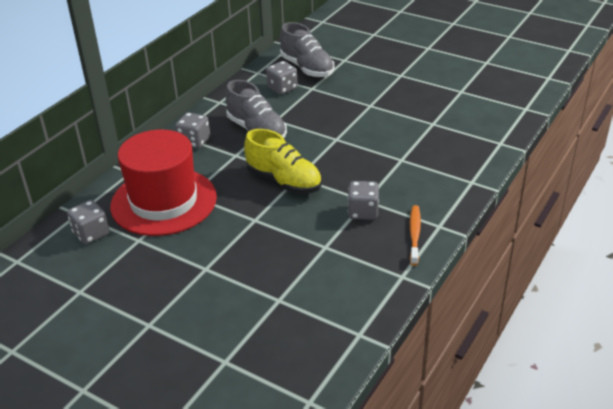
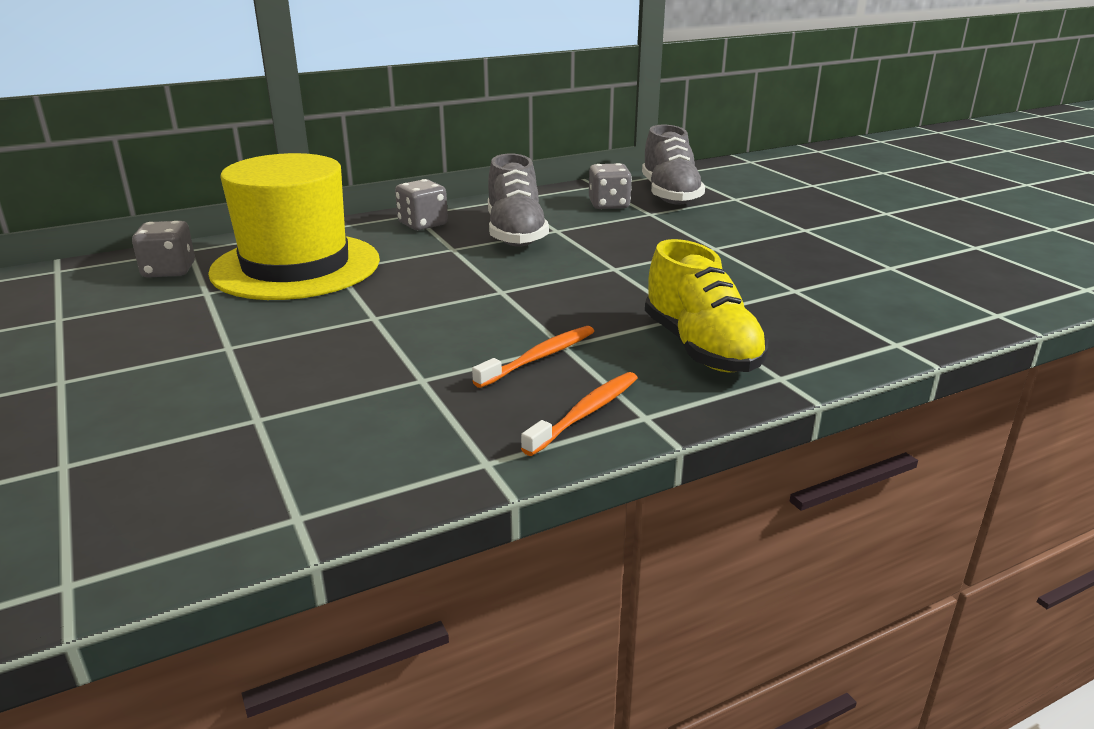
camera: 30 degrees right, 10 degrees down
red hat [110,129,217,236] -> yellow hat [208,153,380,300]
yellow shoe [244,129,321,194] -> yellow shoe moved to [645,239,768,373]
grey dice [348,181,379,220] -> orange toothbrush [472,326,594,388]

